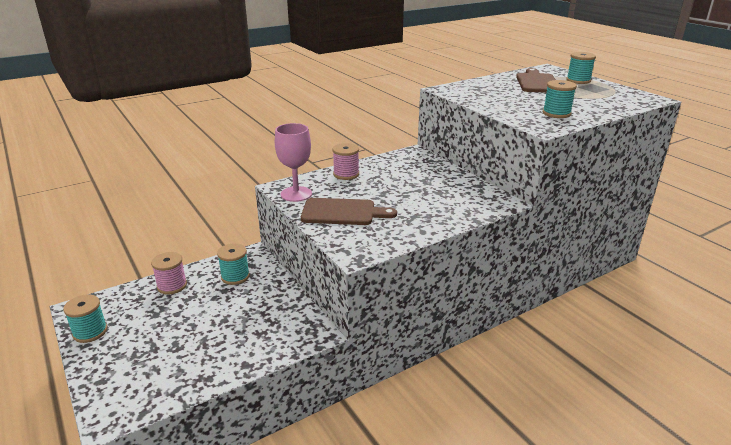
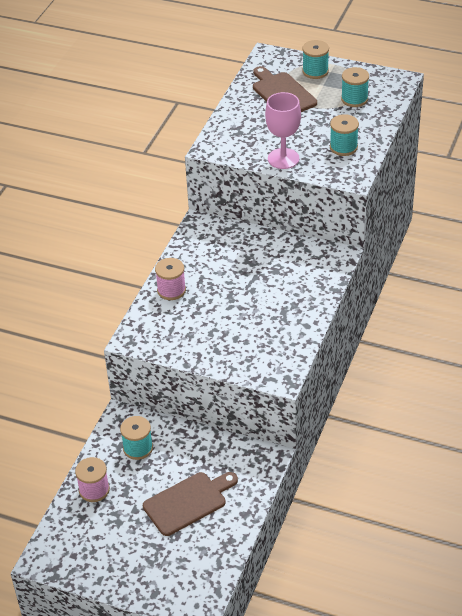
camera: 35 degrees left, 15 degrees up
turquoise spool [63,294,107,343] -> turquoise spool moved to [341,67,369,107]
pink goblet [275,123,312,202] -> pink goblet moved to [265,92,301,169]
brown cutting board [301,198,397,225] -> brown cutting board moved to [143,472,238,536]

